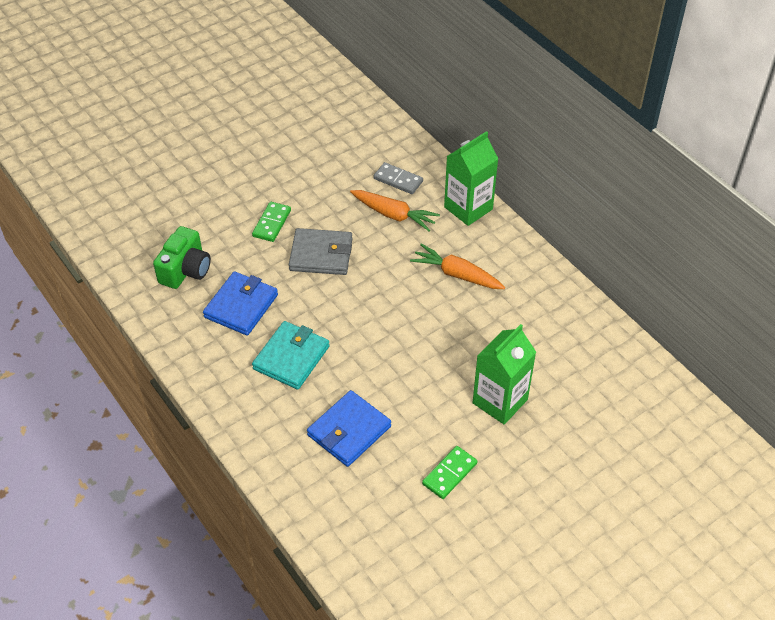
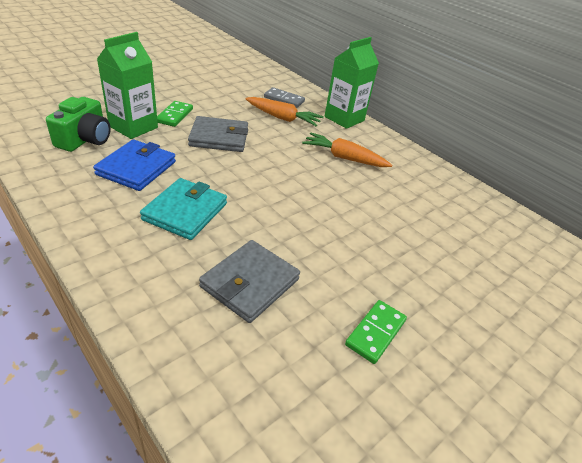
camera: 10 degrees left, 10 degrees down
blue wallet [307,390,391,467] -> grey wallet [199,240,300,323]
green carton [473,324,536,425] -> green carton moved to [97,32,158,139]

